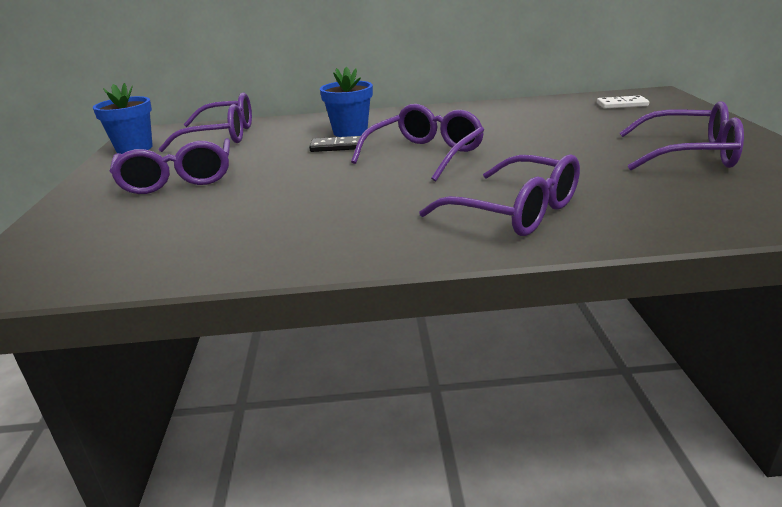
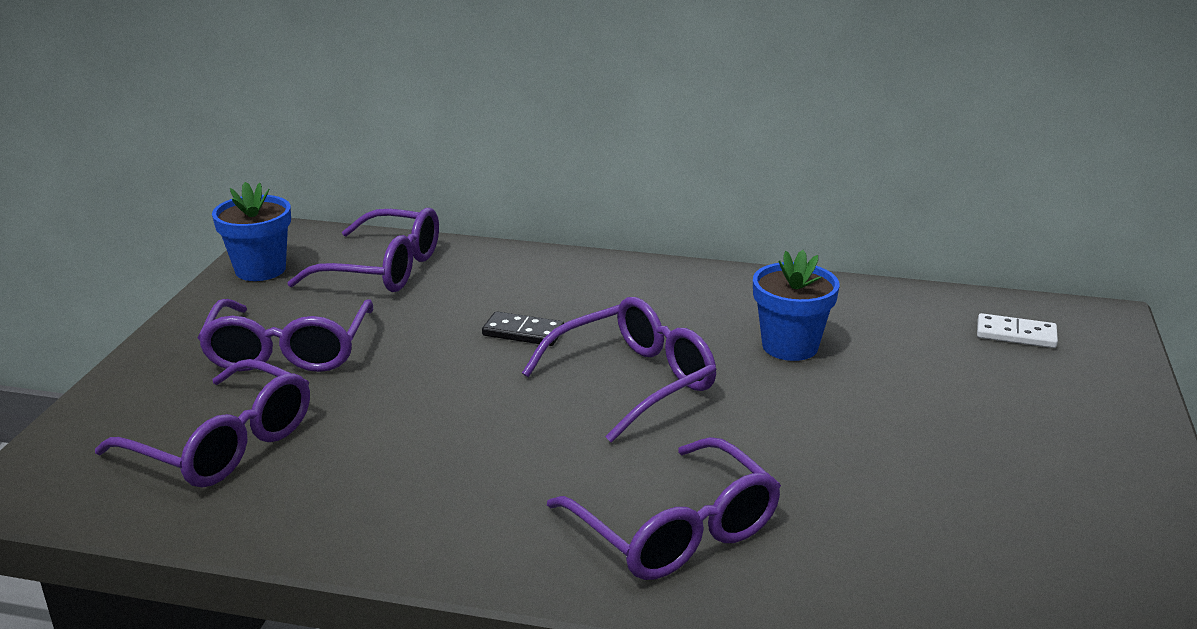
camera: 15 degrees right, 0 degrees up
blue flower pot [320,67,373,137] -> blue flower pot moved to [753,250,839,361]
purple glasses [620,101,744,170] -> purple glasses moved to [95,359,310,487]

